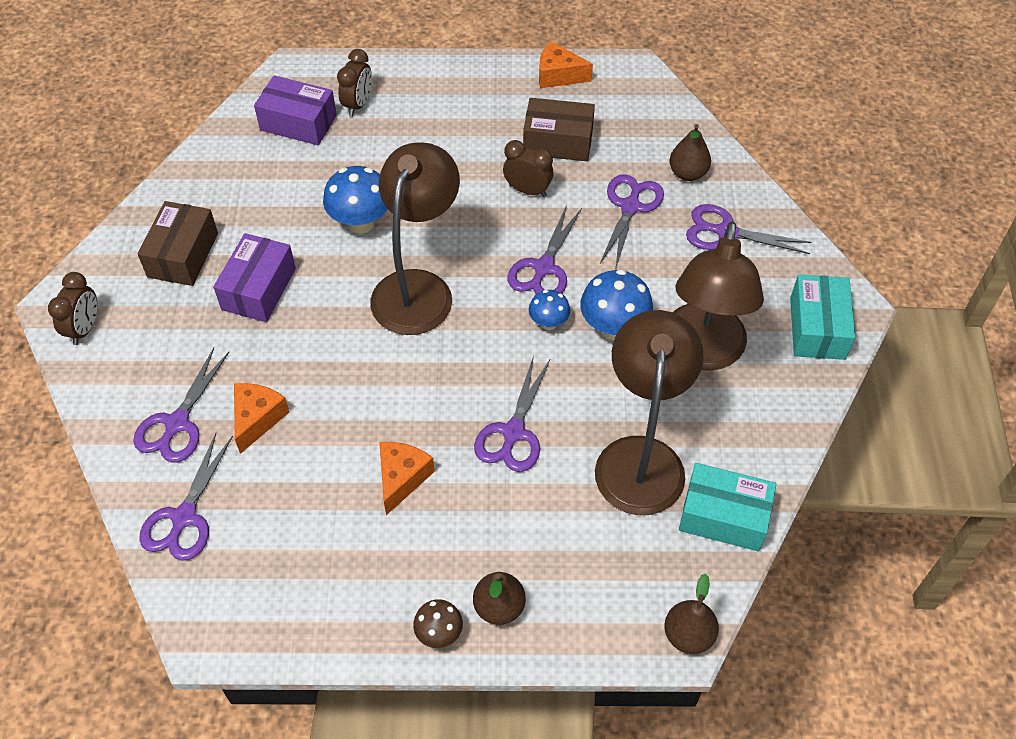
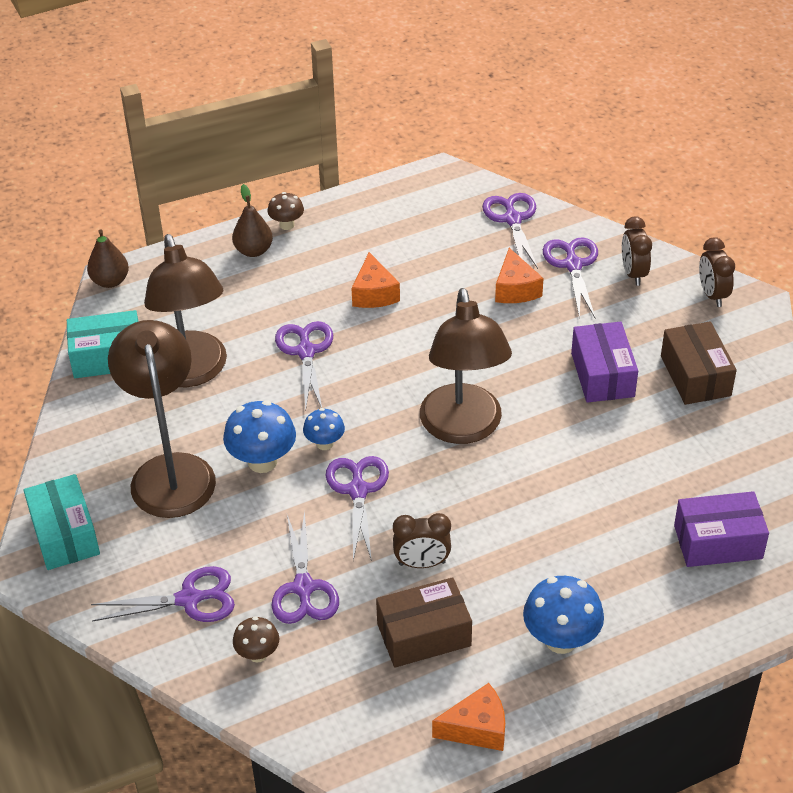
camera: 155 degrees right, 10 degrees down
blue mushroom [323,166,388,234] -> blue mushroom moved to [523,576,604,654]
brown clock [337,49,372,116] -> brown clock moved to [622,216,652,286]
brown pear [669,124,711,181] -> brown mushroom [233,616,279,663]

